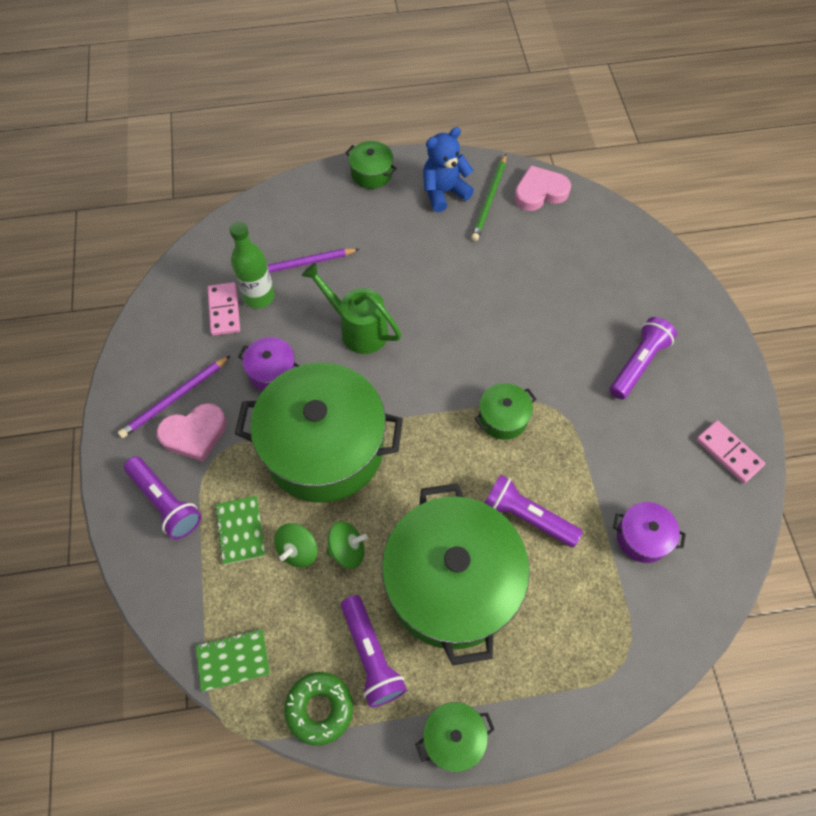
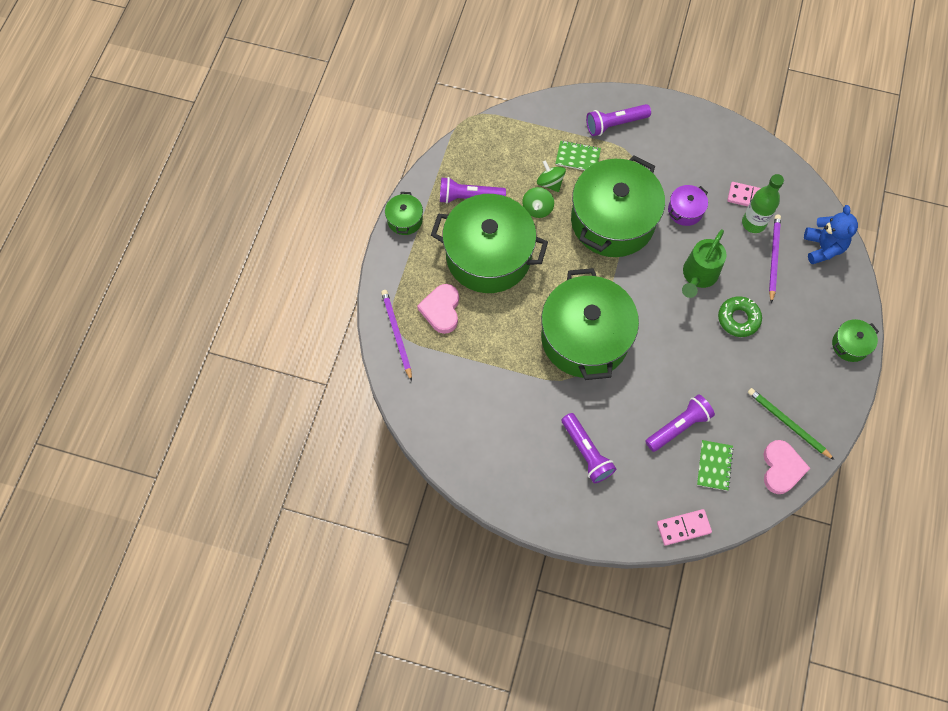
camera: 115 degrees right, 5 degrees up
purple pencil [118,355,231,438] -> purple pencil moved to [381,290,412,381]
pink heart [157,403,227,462] -> pink heart moved to [417,284,459,334]
green notebook [196,629,270,692] -> green notebook moved to [697,440,734,491]
green donut [284,672,353,745] -> green donut moved to [718,296,762,337]
green watering can [301,262,402,354] -> green watering can turned 150 degrees clockwise [682,229,727,298]
blue teddy bear [423,127,474,212] -> blue teddy bear moved to [804,205,858,264]
green pot [475,383,536,440] -> green pot [541,268,639,380], size x2.37
purple flashlight [485,474,583,547] -> purple flashlight moved to [645,394,715,452]
purple pot [613,502,686,563] -> none
pink domino [696,420,765,484] -> pink domino moved to [657,509,712,546]

